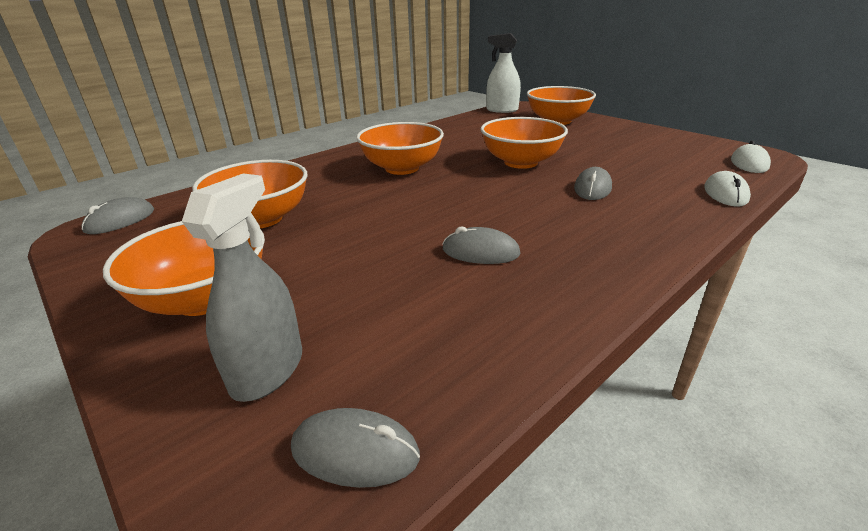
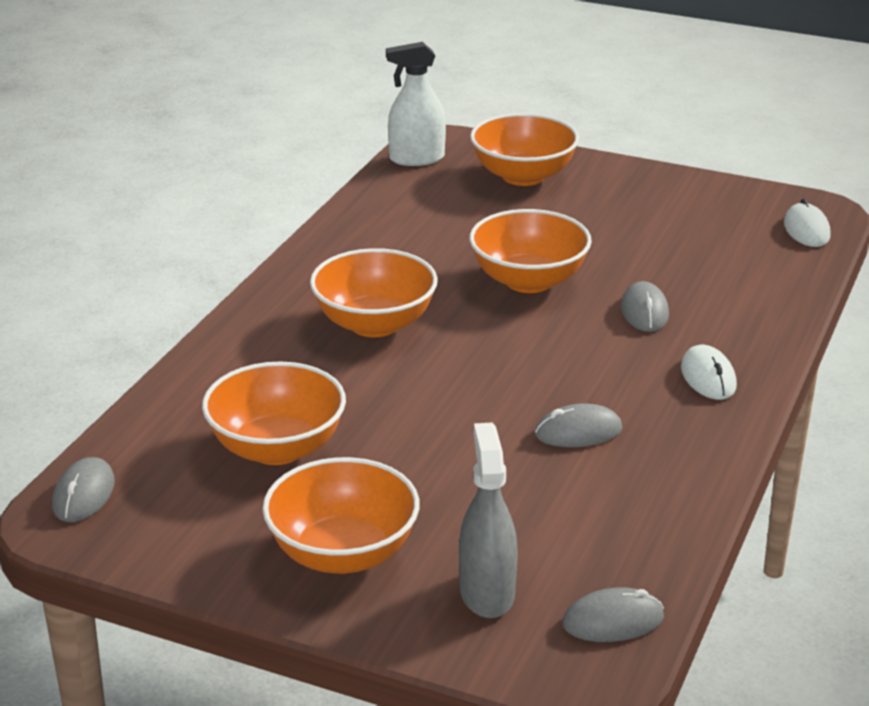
camera: 25 degrees left, 0 degrees up
white mouse [704,171,751,207] -> white mouse moved to [681,345,737,400]

